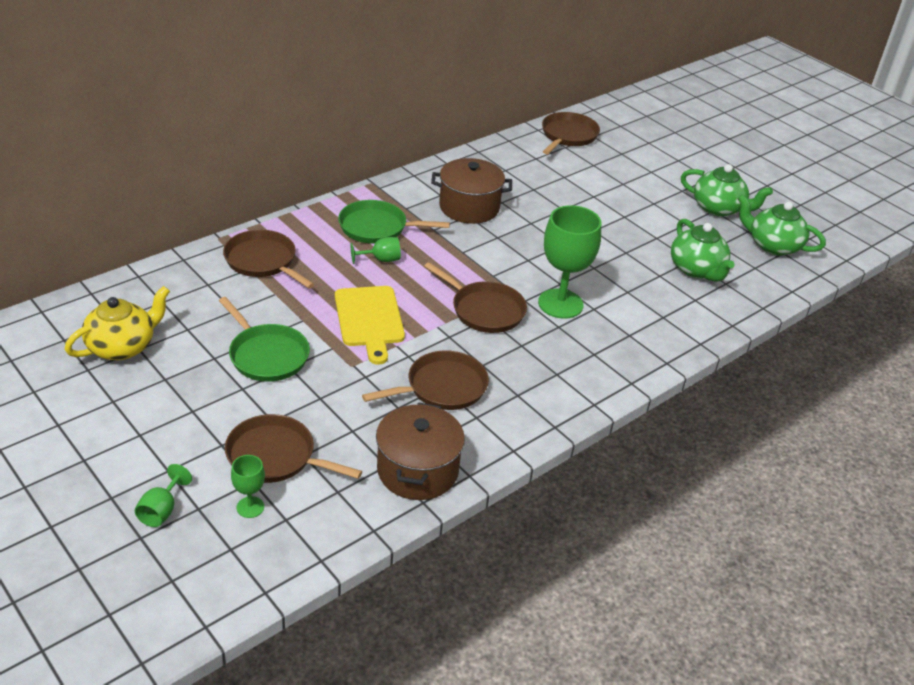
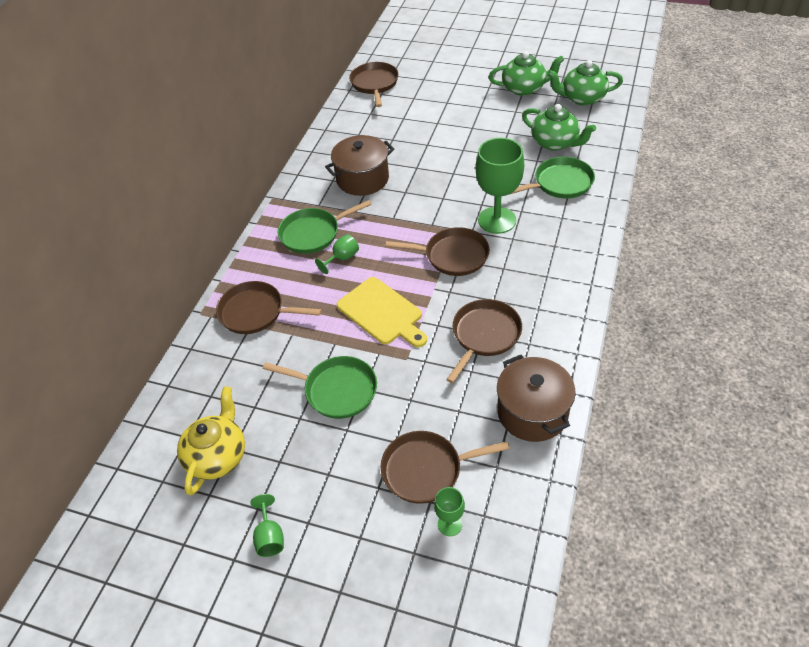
camera: 25 degrees left, 10 degrees up
green goblet [135,464,192,527] -> green goblet moved to [250,494,284,557]
none -> green pan [508,157,595,198]

